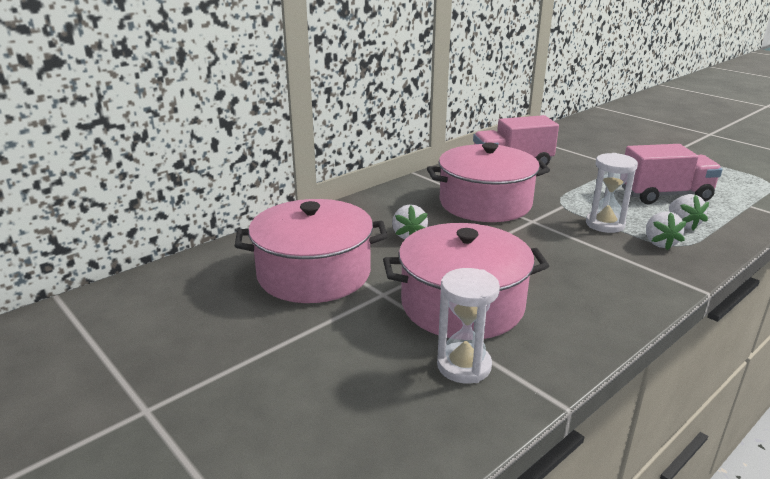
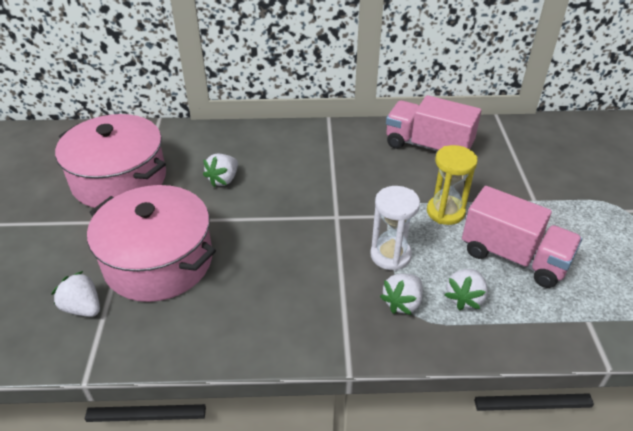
camera: 40 degrees right, 15 degrees up
pink pot [427,143,550,222] -> none
white hourglass [437,268,500,383] -> white strawberry [52,271,100,317]
none -> yellow hourglass [427,145,478,225]

